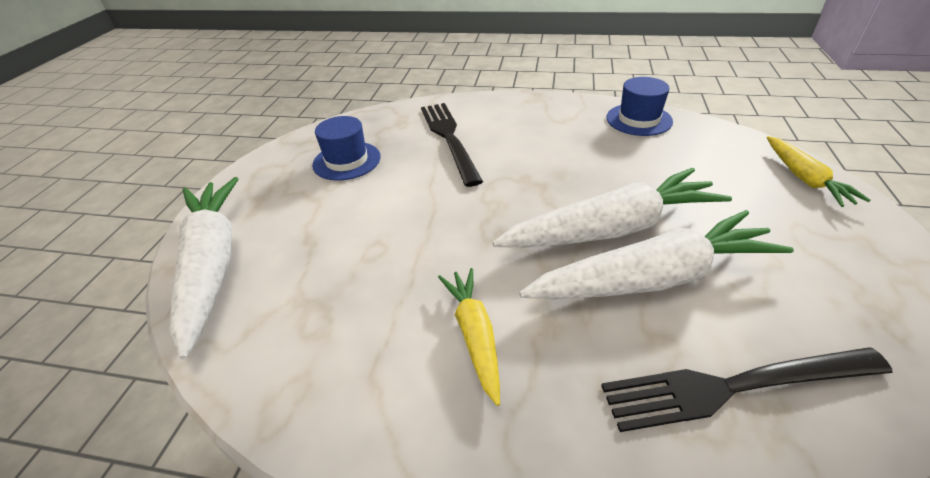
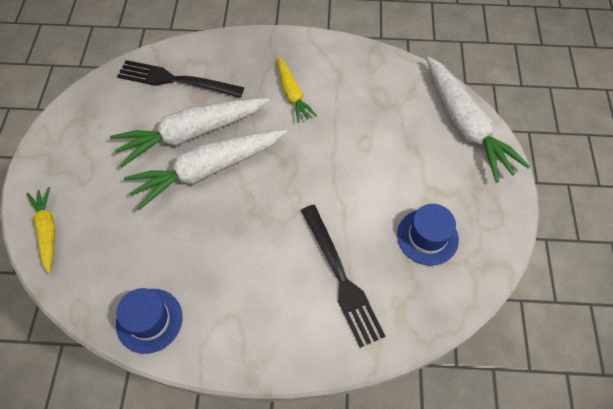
camera: 170 degrees right, 20 degrees up
black fork [601,347,893,432] -> black fork turned 150 degrees counterclockwise [117,60,244,98]

